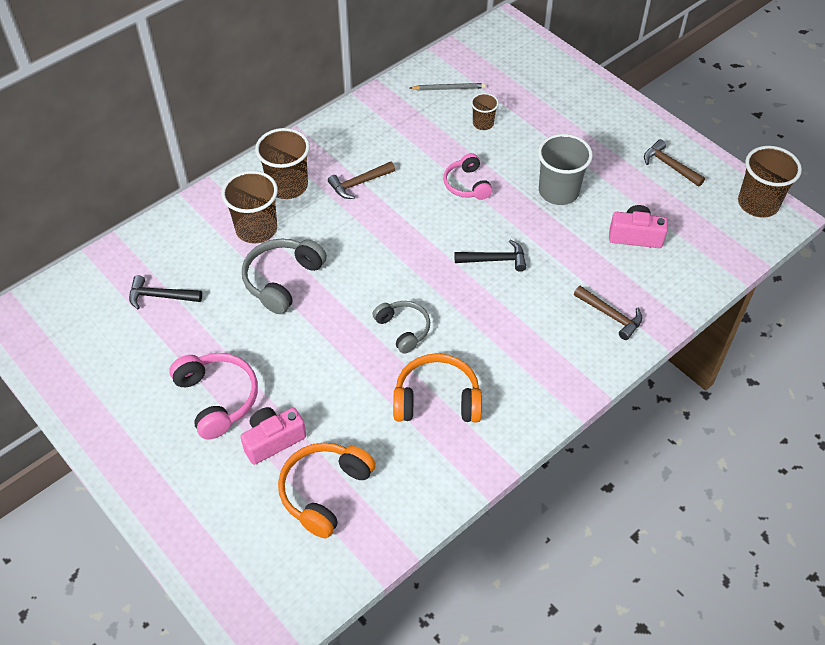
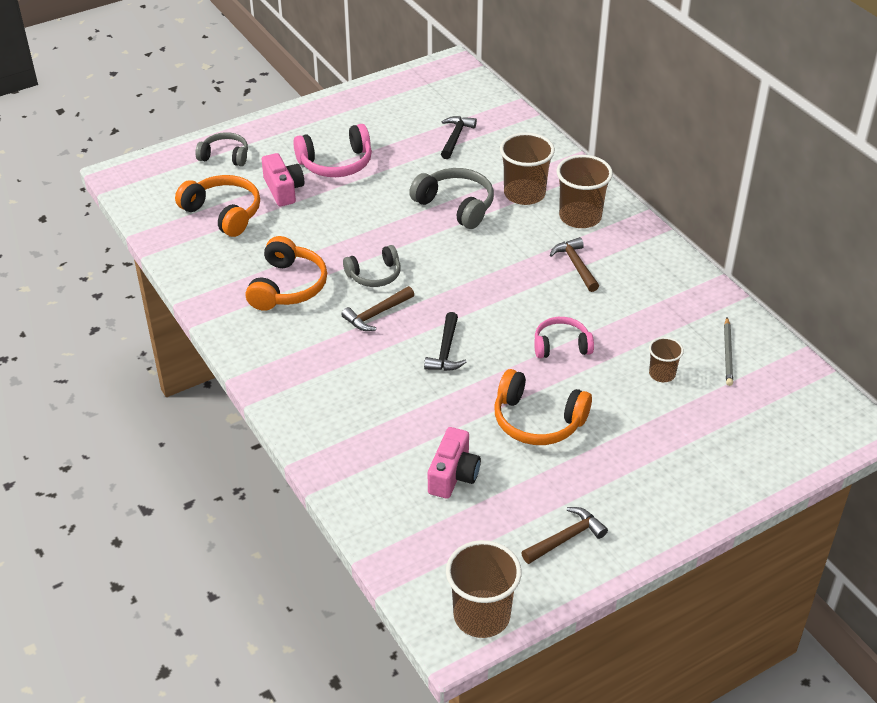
camera: 100 degrees right, 10 degrees down
grey cup [538,134,593,205] -> orange headphones [495,369,592,445]
brown hammer [574,286,643,340] -> brown hammer moved to [341,286,414,331]
none -> grey headphones [195,132,248,166]

